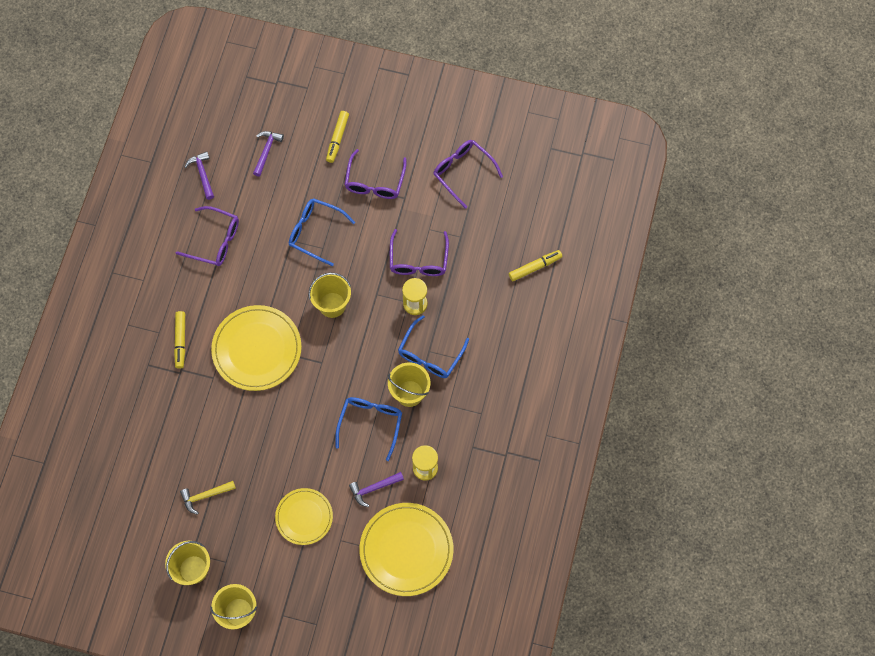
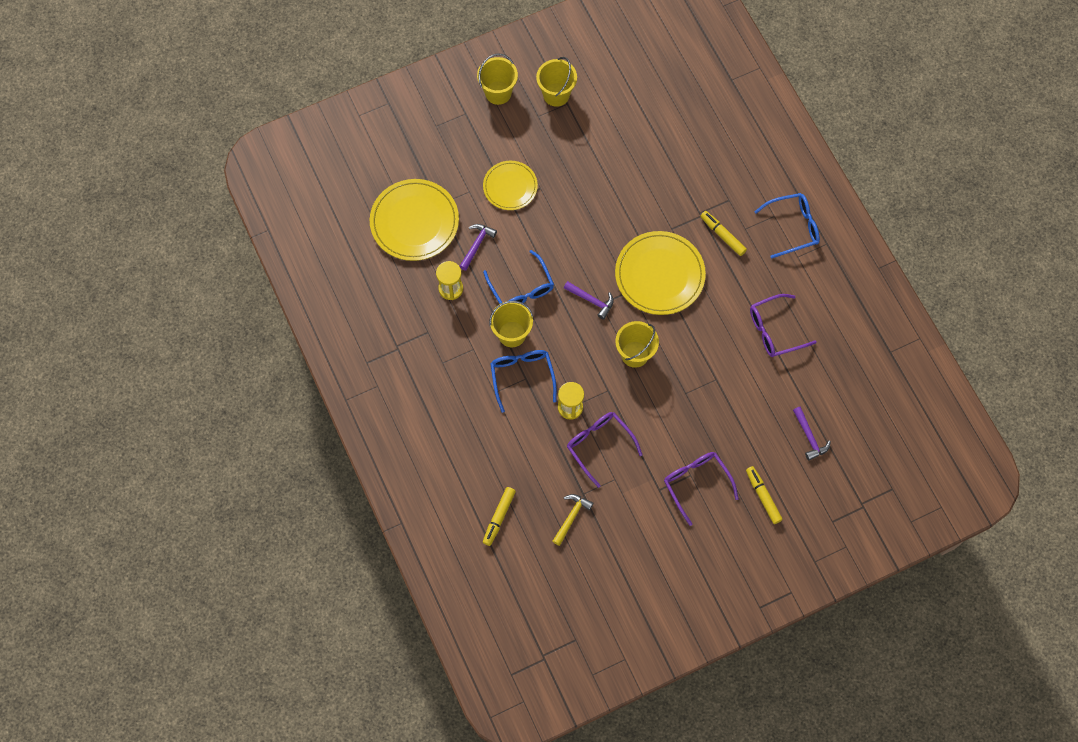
camera: 140 degrees right, 0 degrees up
yellow hammer [180,481,236,515] -> yellow hammer moved to [552,494,594,546]
purple hammer [185,151,214,200] -> purple hammer moved to [564,281,614,320]
blue glasses [289,198,355,266] -> blue glasses moved to [754,193,820,259]
purple glasses [433,140,503,209] -> none

